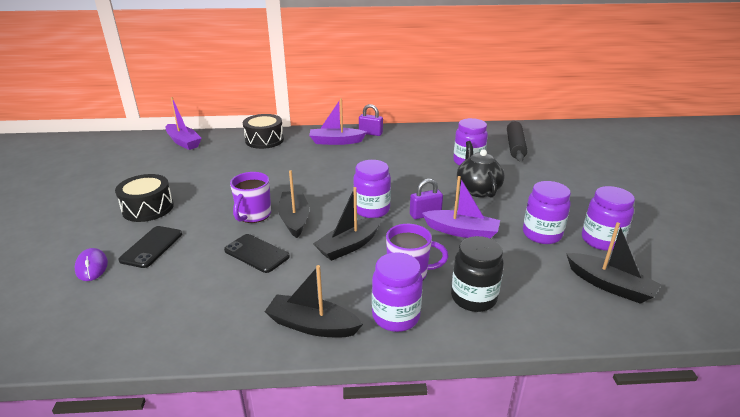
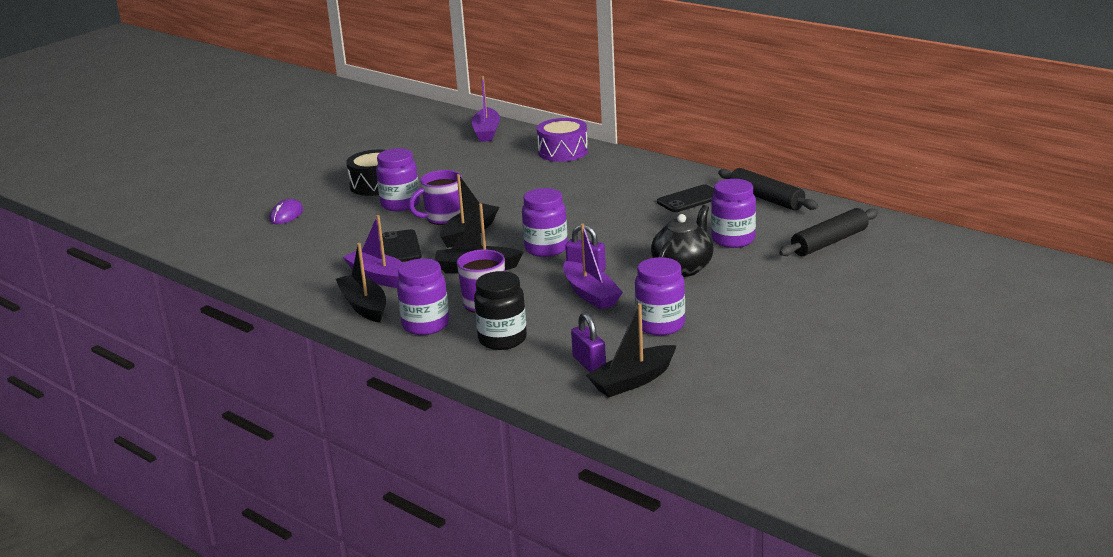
camera: 45 degrees right, 5 degrees down
black phone [118,226,182,268] -> black phone moved to [657,184,714,212]
black drum [243,114,284,149] -> purple drum [537,118,588,162]
purple boat [309,98,367,145] -> purple boat moved to [343,215,403,288]
purple padlock [359,104,383,136] -> purple padlock moved to [571,313,606,372]
black boat [566,222,661,304] -> black boat turned 60 degrees clockwise [586,303,677,397]
purple jar [582,186,635,251] -> purple jar moved to [376,148,420,211]
none -> black rolling pin [718,168,819,210]

